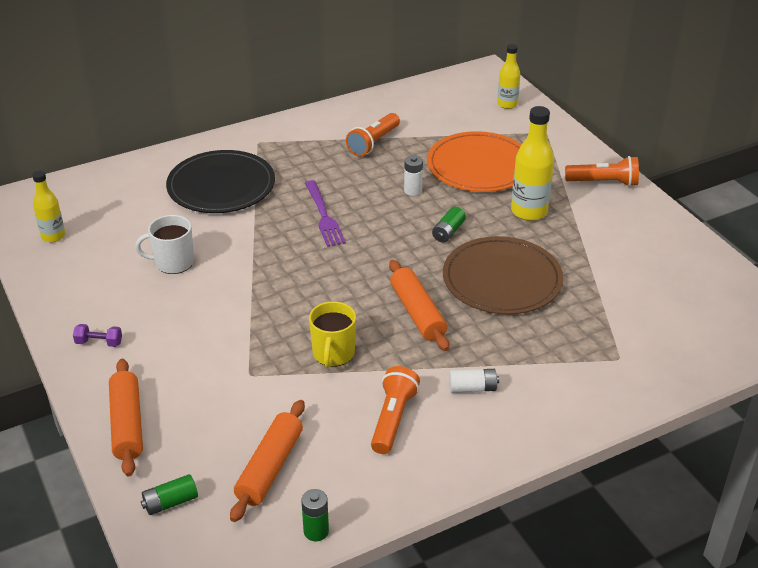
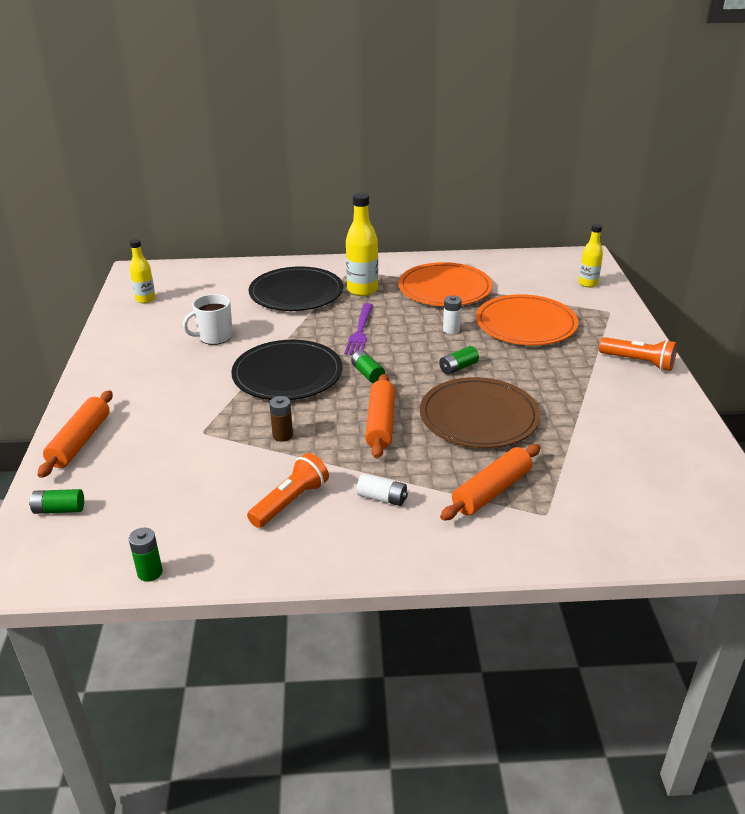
camera: 25 degrees right, 5 degrees down
purple dumbbell [73,324,122,347] -> none
white mug [135,215,194,274] -> white mug turned 45 degrees counterclockwise [183,294,233,345]
orange rolling pin [230,400,305,522] -> orange rolling pin moved to [440,444,541,521]
yellow mug [309,301,356,368] -> brown battery [269,396,293,442]
orange flashlight [346,113,400,157] -> orange plate [398,262,493,306]
yellow bottle [511,106,554,221] -> yellow bottle moved to [346,193,378,296]
none -> black plate [231,340,342,400]
none -> green battery [351,350,385,383]

